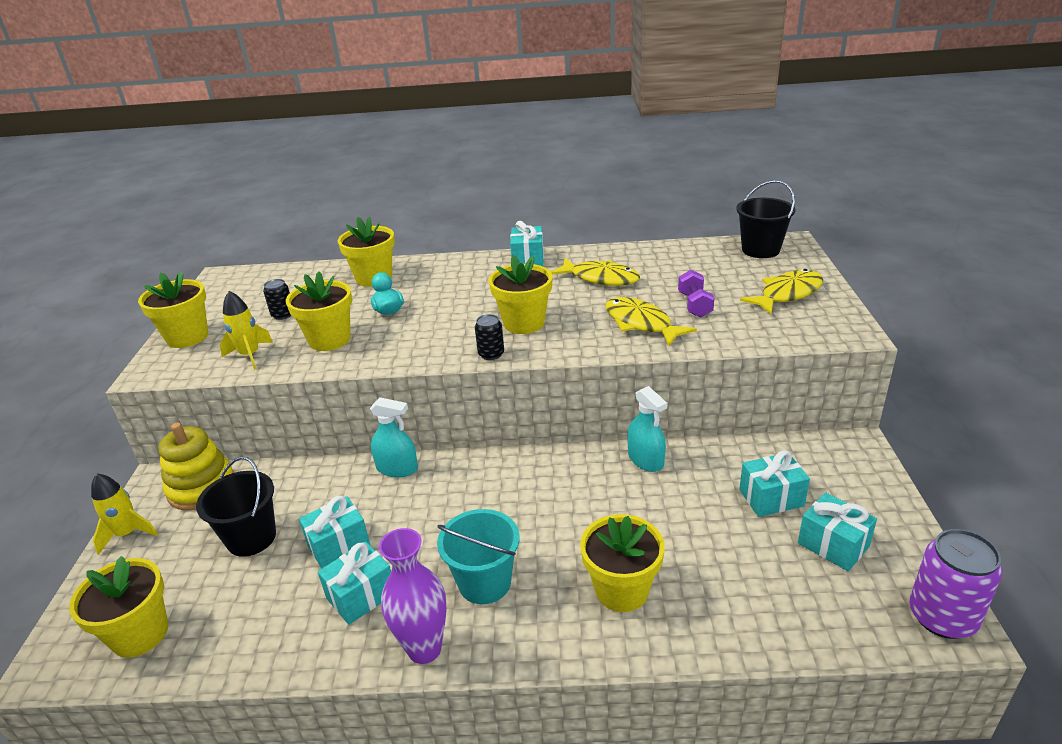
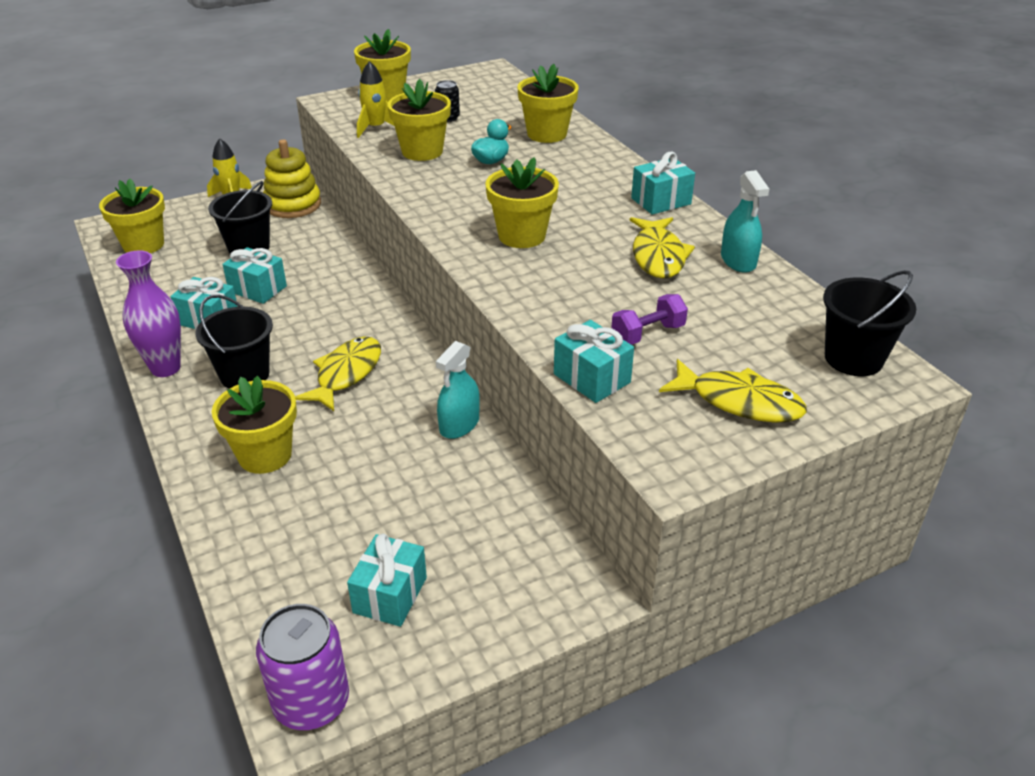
camera: 60 degrees right, 5 degrees up
turquoise spray bottle [370,397,418,477] -> turquoise spray bottle moved to [721,170,769,273]
turquoise bucket [437,509,520,604] -> black bucket [196,295,273,389]
black can [475,314,504,360] -> none
yellow fish [605,297,697,346] -> yellow fish moved to [295,337,381,411]
turquoise gift [739,450,810,517] -> turquoise gift moved to [554,320,634,403]

